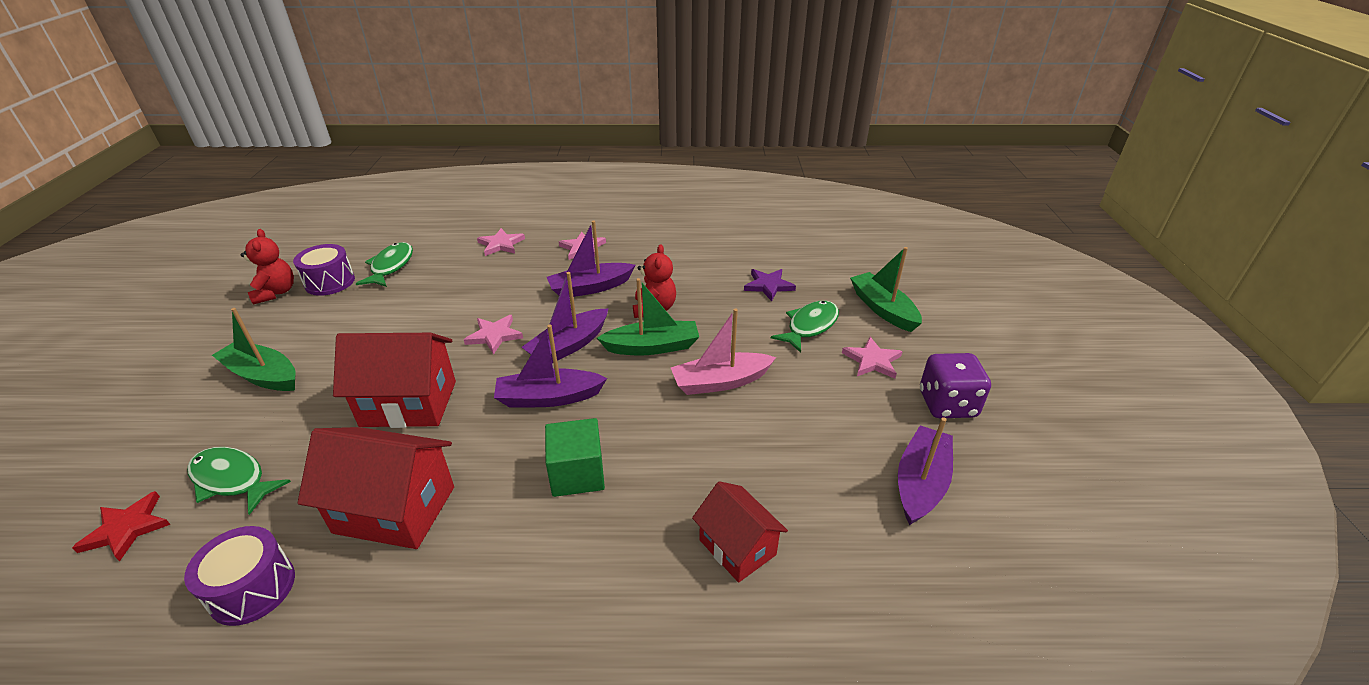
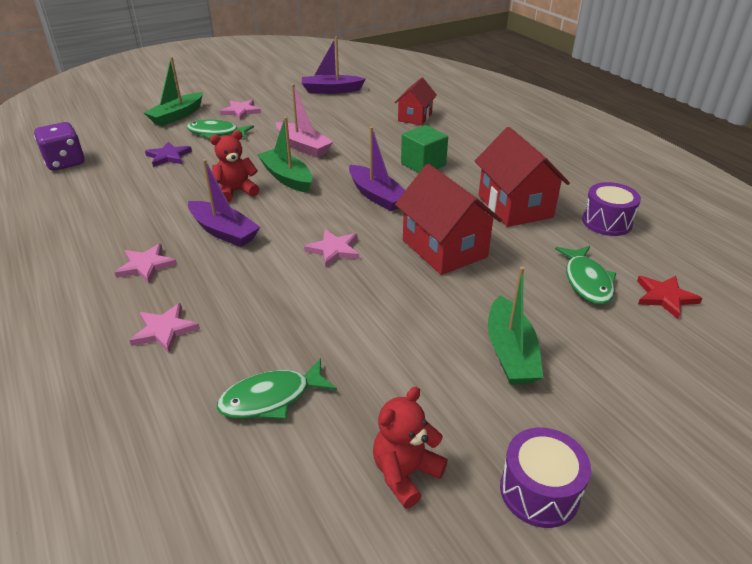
camera: 120 degrees left, 0 degrees up
purple drum [293,244,355,296] -> purple drum moved to [500,427,591,528]
purple boat [522,272,609,363] -> none
purple dice [920,353,991,418] -> purple dice moved to [34,122,85,171]

